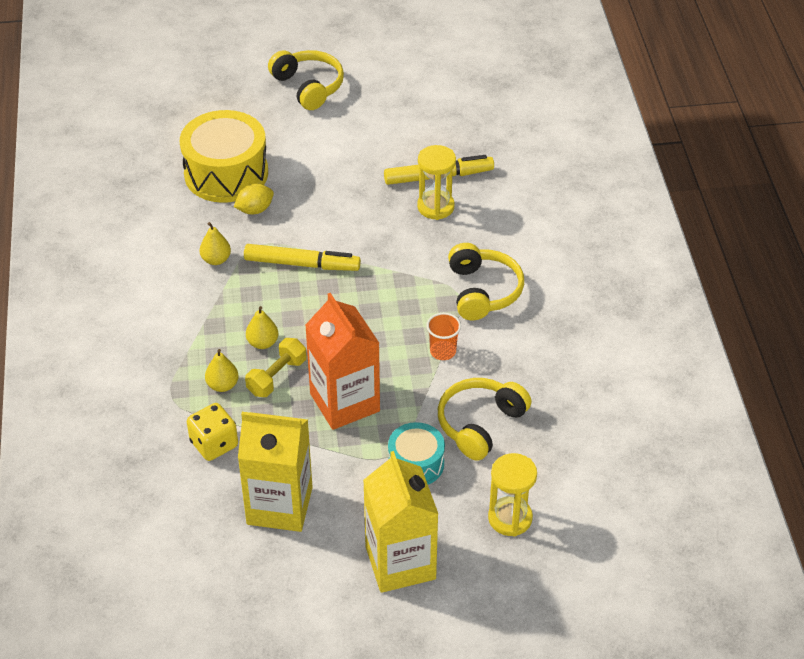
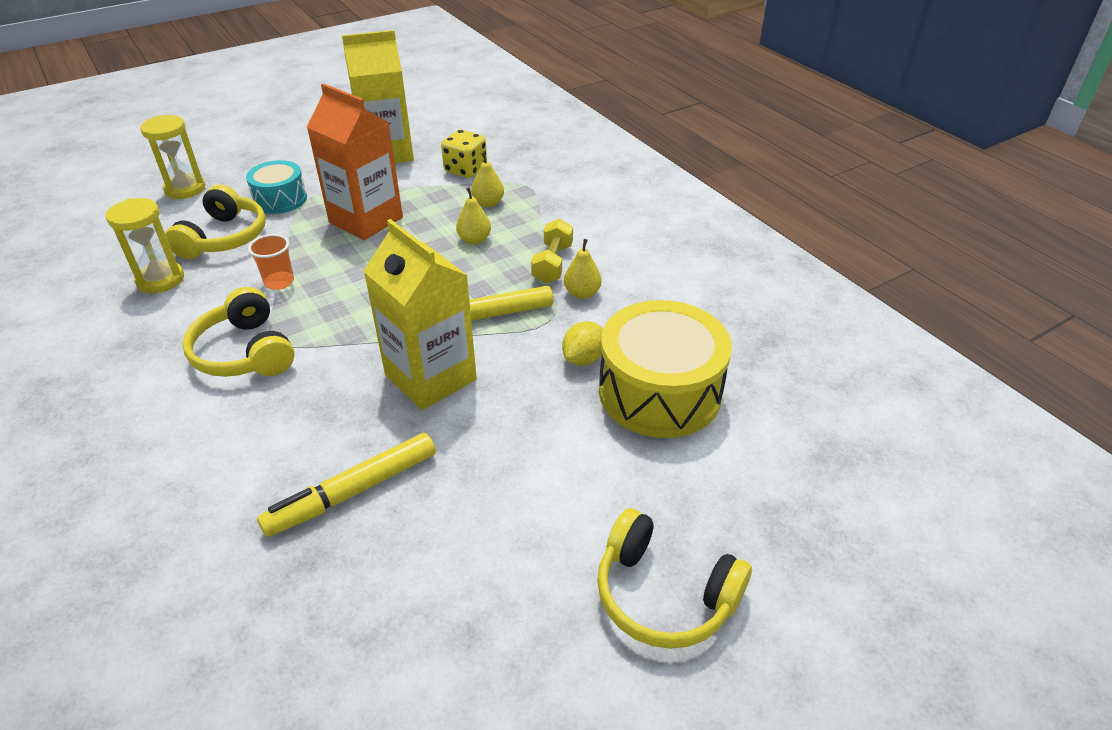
camera: 155 degrees right, 5 degrees down
yellow dumbbell [245,338,306,397] -> yellow dumbbell moved to [531,219,573,284]
yellow carton [363,451,438,593] -> yellow carton moved to [364,219,477,410]
yellow hourglass [417,145,456,220] -> yellow hourglass moved to [106,198,184,293]

